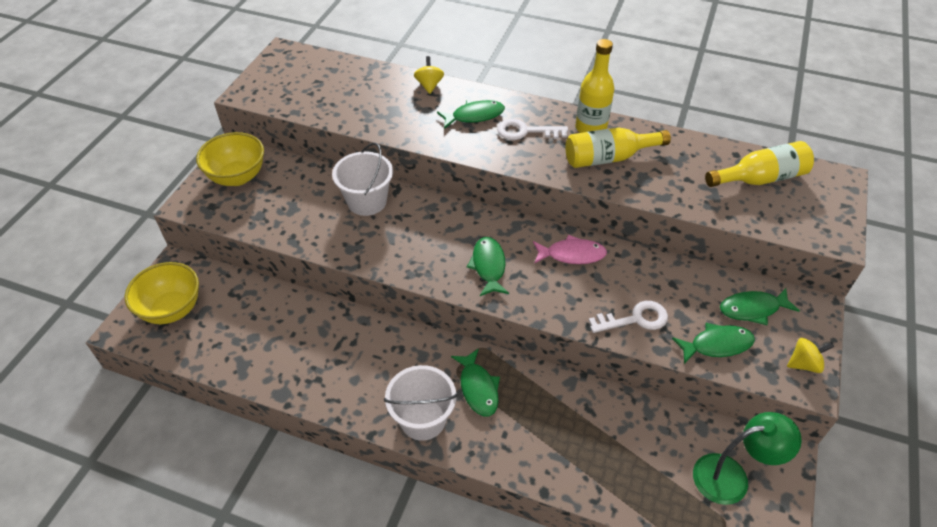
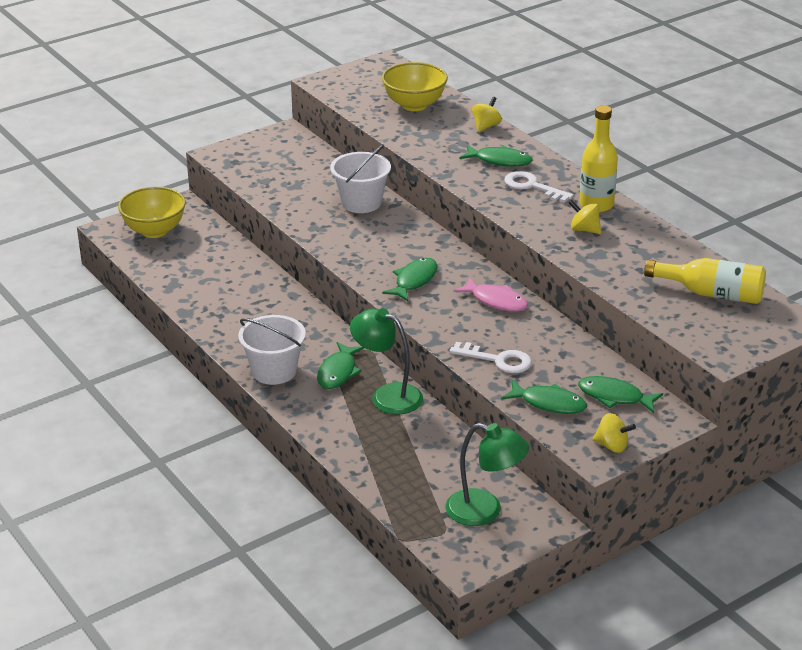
camera: 35 degrees right, 15 degrees down
yellow bowl [196,132,264,186] -> yellow bowl moved to [382,62,448,111]
yellow bottle [566,128,671,168] -> yellow spinning top [569,200,601,234]
none -> green lamp [350,308,423,415]

